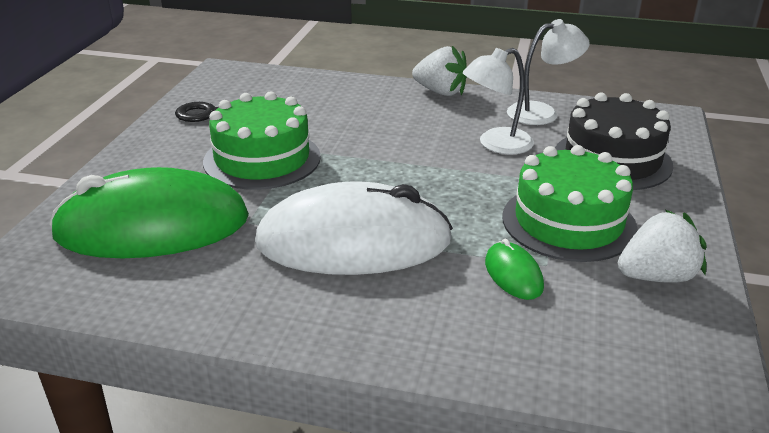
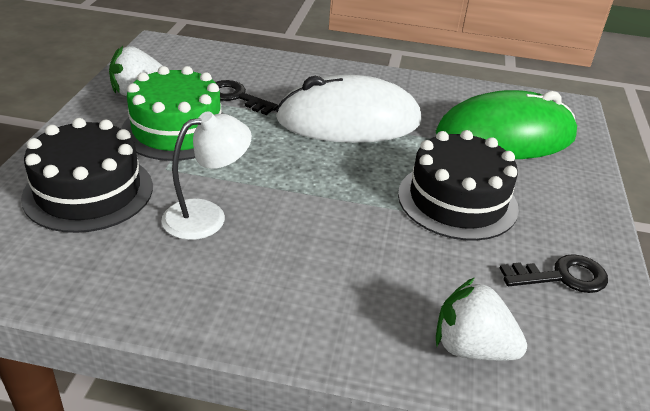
camera: 175 degrees right, 5 degrees up
green cake [203,91,321,190] -> black cake [398,130,519,241]
white strawberry [412,46,468,96] -> white strawberry moved to [436,277,527,361]
green mouse [485,239,544,300] -> black key [215,80,278,115]
white lamp [507,19,590,125] -> none

